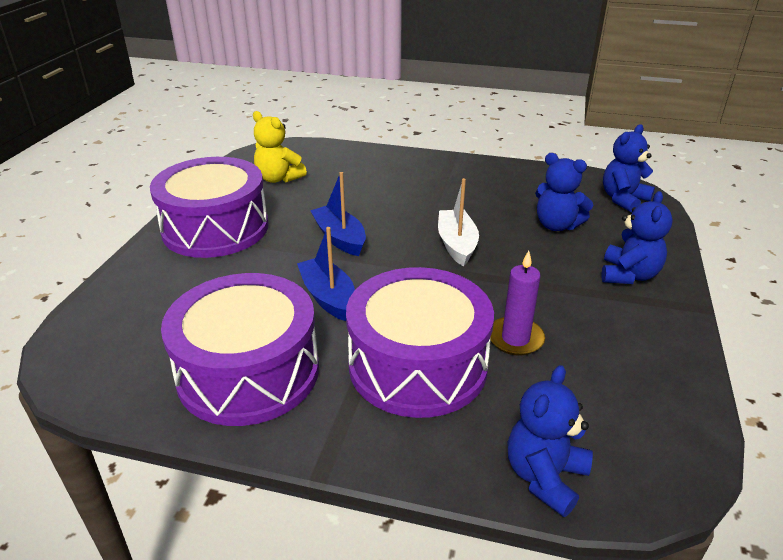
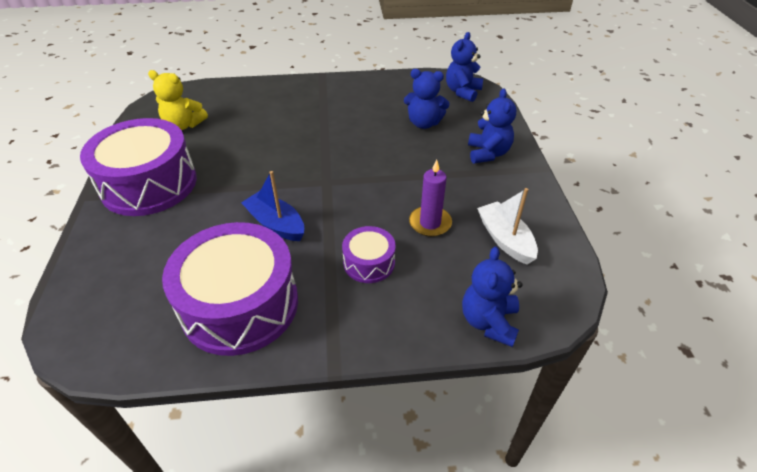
camera: 20 degrees left, 10 degrees up
blue boat [310,172,366,256] -> none
purple drum [346,267,494,418] -> purple drum [342,226,396,283], size x0.48
white boat [438,178,479,266] -> white boat moved to [477,188,538,265]

